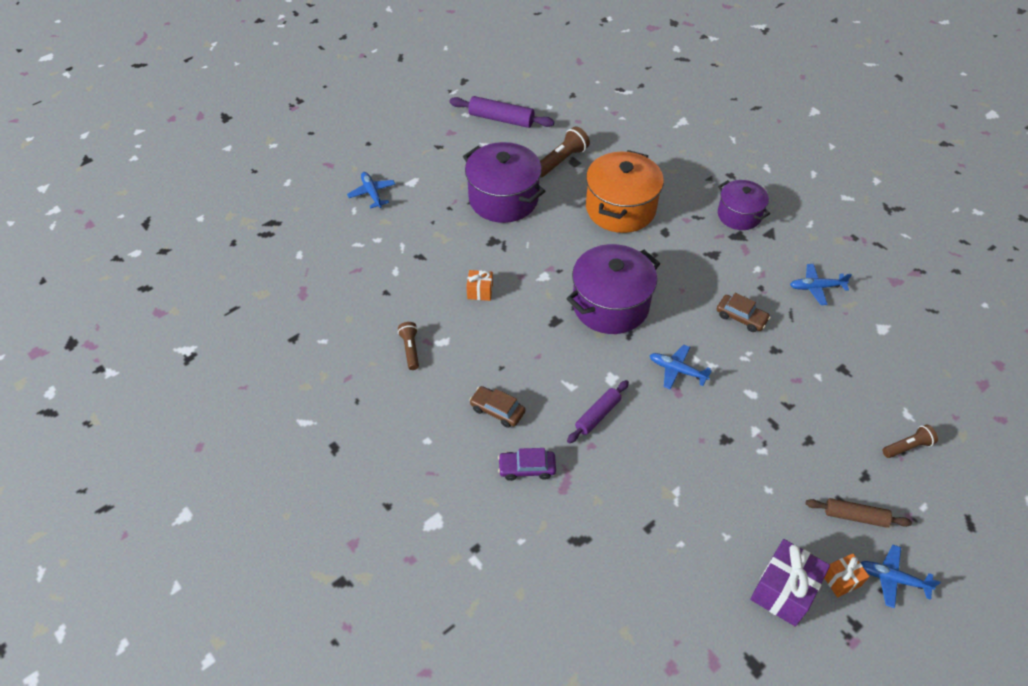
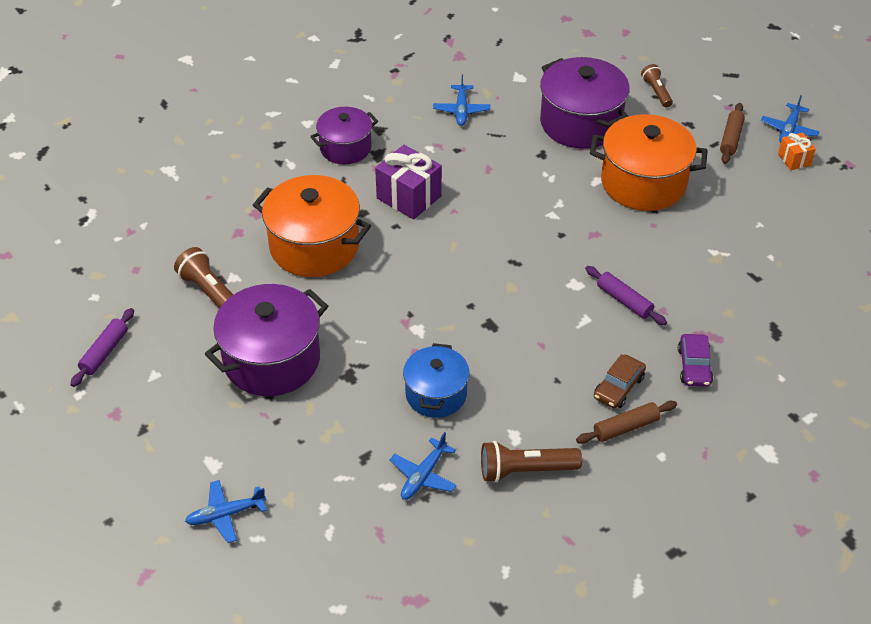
camera: 85 degrees left, 5 degrees down
brown flashlight [398,322,419,370] -> brown flashlight [481,441,582,483], size x1.55
purple rolling pin [450,96,554,128] -> purple rolling pin [70,308,134,387], size x0.66
orange gift [466,270,493,301] -> blue pot [403,343,470,418]
purple pot [566,244,660,334] -> purple pot moved to [540,57,630,149]
blue plane [650,345,712,390] -> blue plane moved to [390,432,457,500]
brown car [717,293,771,332] -> none
purple gift [750,539,830,626] -> purple gift moved to [375,145,442,220]
none -> brown rolling pin [576,401,677,444]
none -> orange pot [590,114,708,211]

